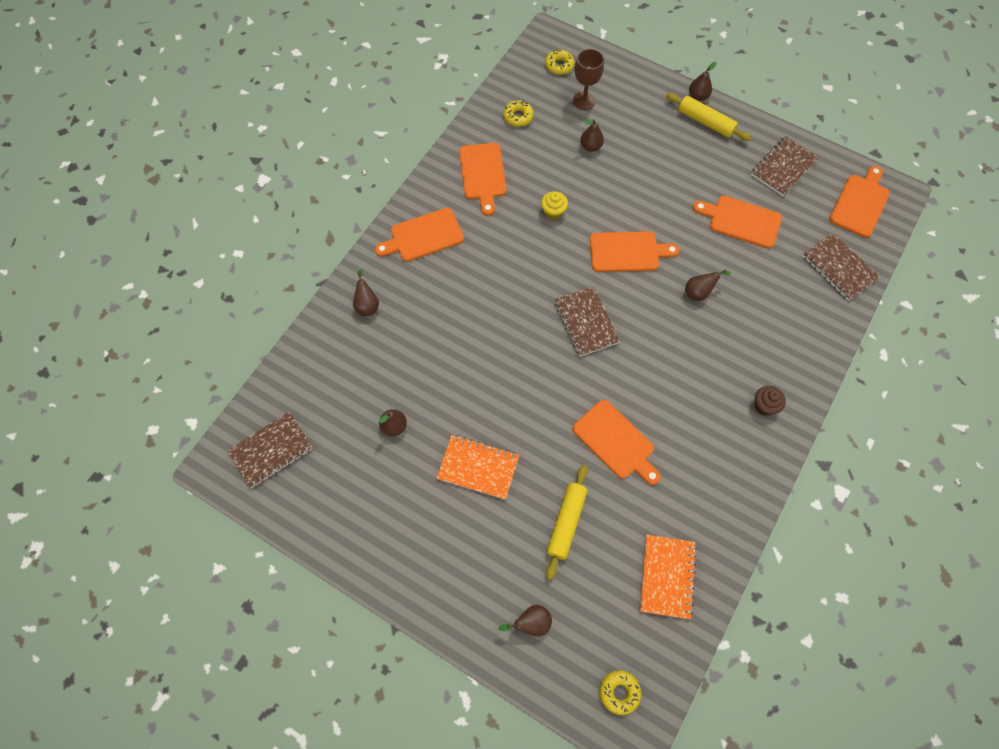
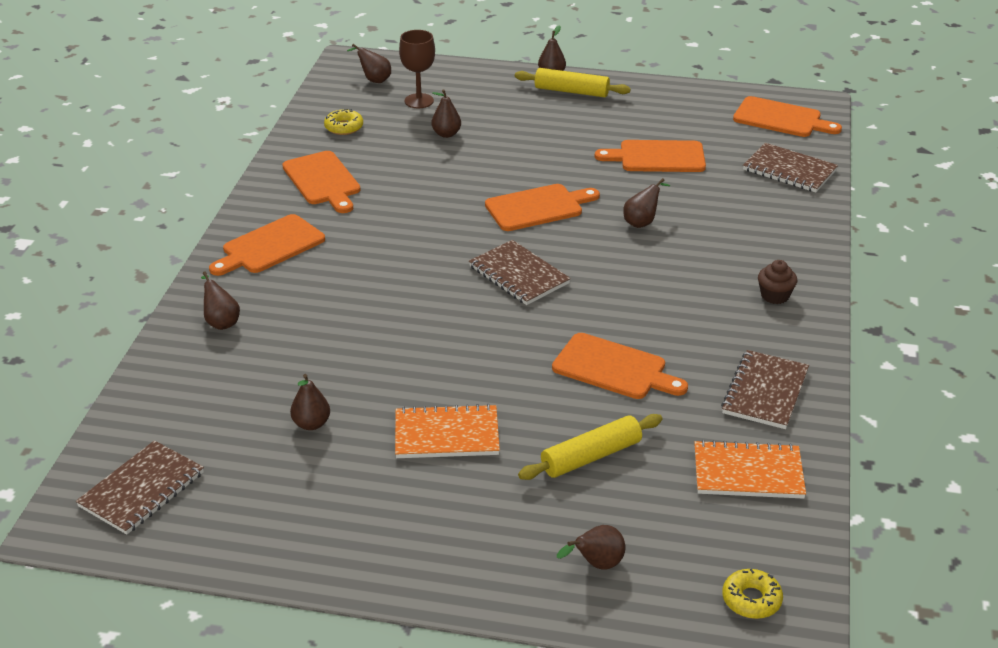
camera: 20 degrees left, 30 degrees down
yellow cupcake [541,191,568,220] -> none
yellow donut [545,49,574,75] -> brown pear [347,44,391,83]
yellow rolling pin [546,465,588,580] -> yellow rolling pin turned 60 degrees clockwise [518,414,662,480]
orange notebook [640,535,697,620] -> orange notebook turned 75 degrees counterclockwise [694,440,806,499]
brown notebook [751,136,819,196] -> brown notebook moved to [721,350,809,429]
orange cutting board [829,166,890,238] -> orange cutting board turned 105 degrees clockwise [733,96,842,137]

